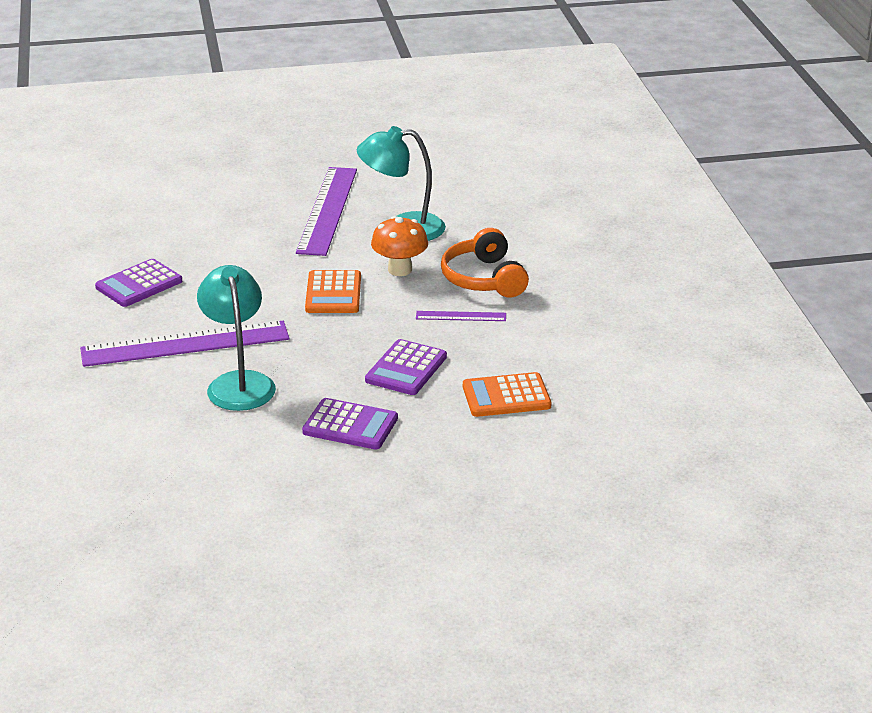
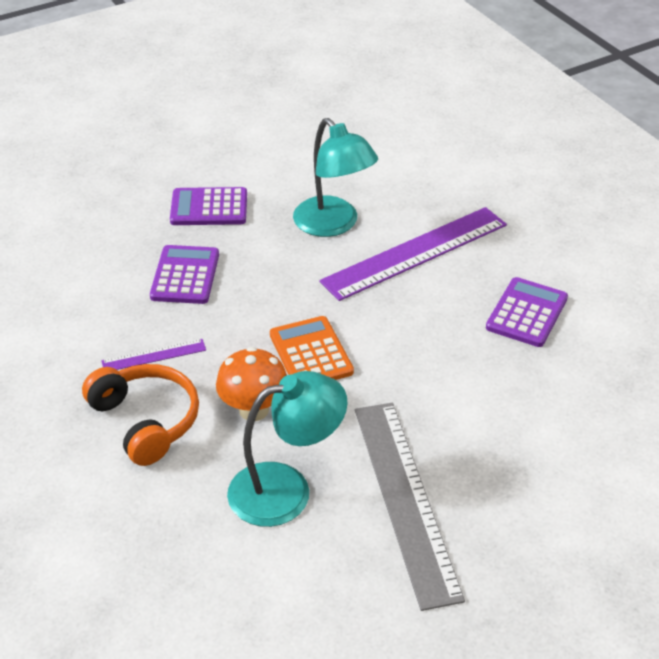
camera: 160 degrees right, 10 degrees up
purple ruler [296,167,357,256] -> grey ruler [355,403,465,611]
orange calculator [463,372,552,417] -> none

